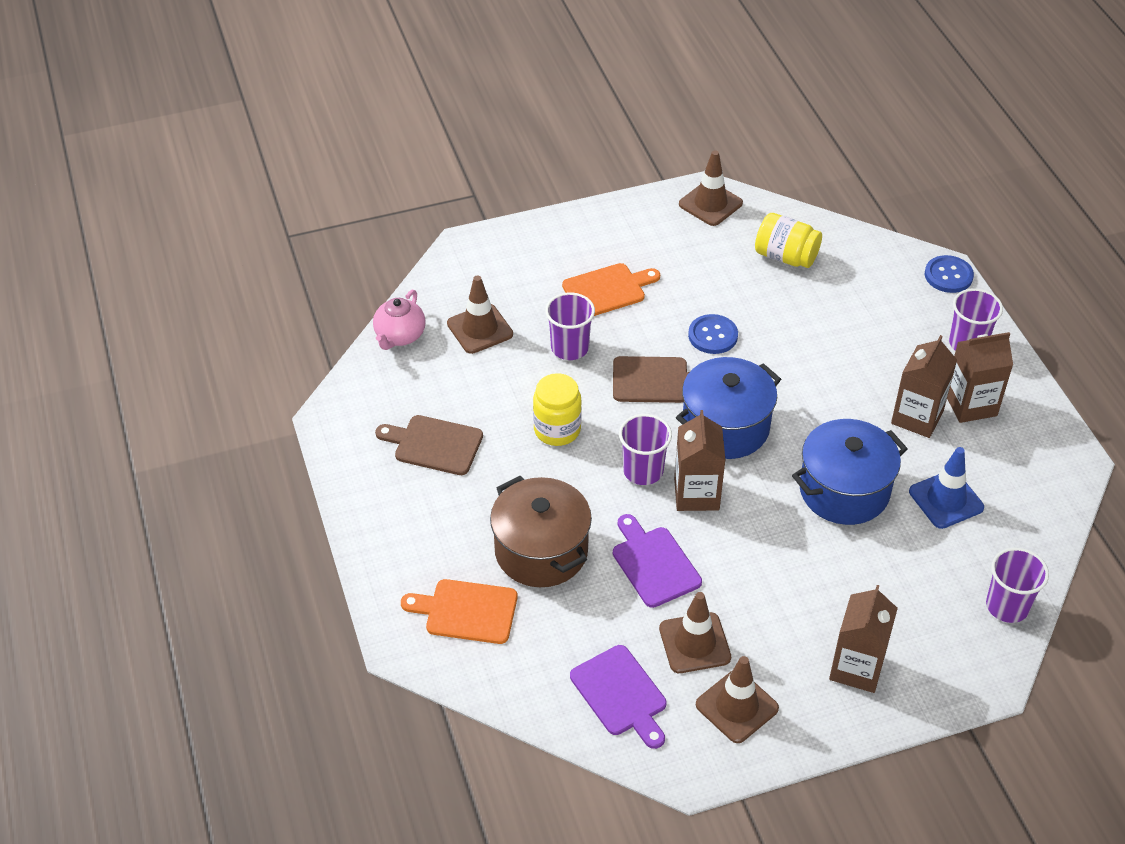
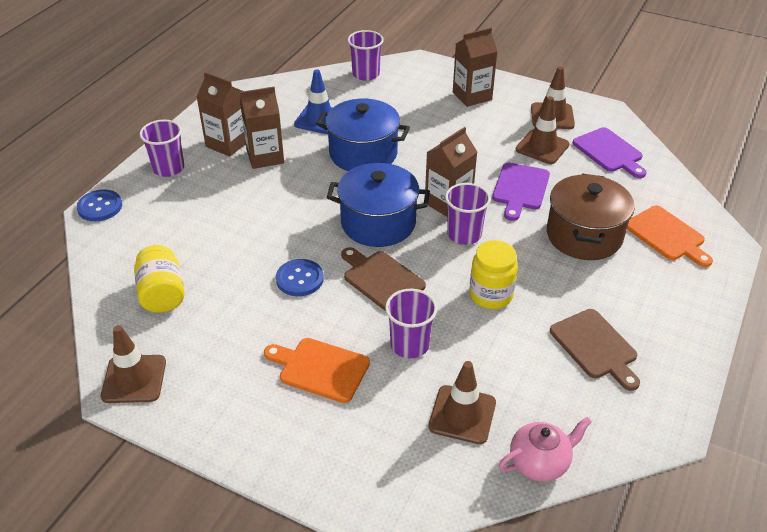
camera: 135 degrees left, 5 degrees down
purple cutting board [570,645,667,749] -> purple cutting board turned 135 degrees clockwise [573,127,647,178]

